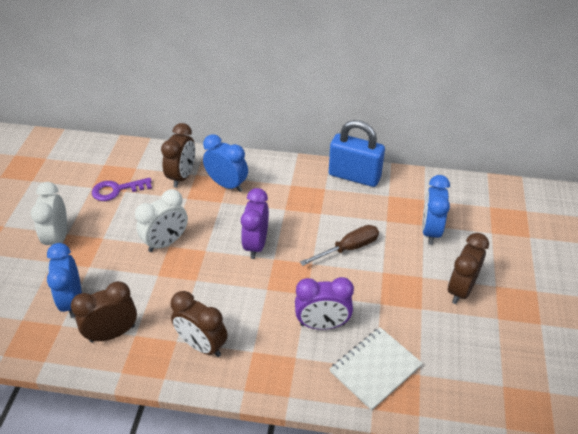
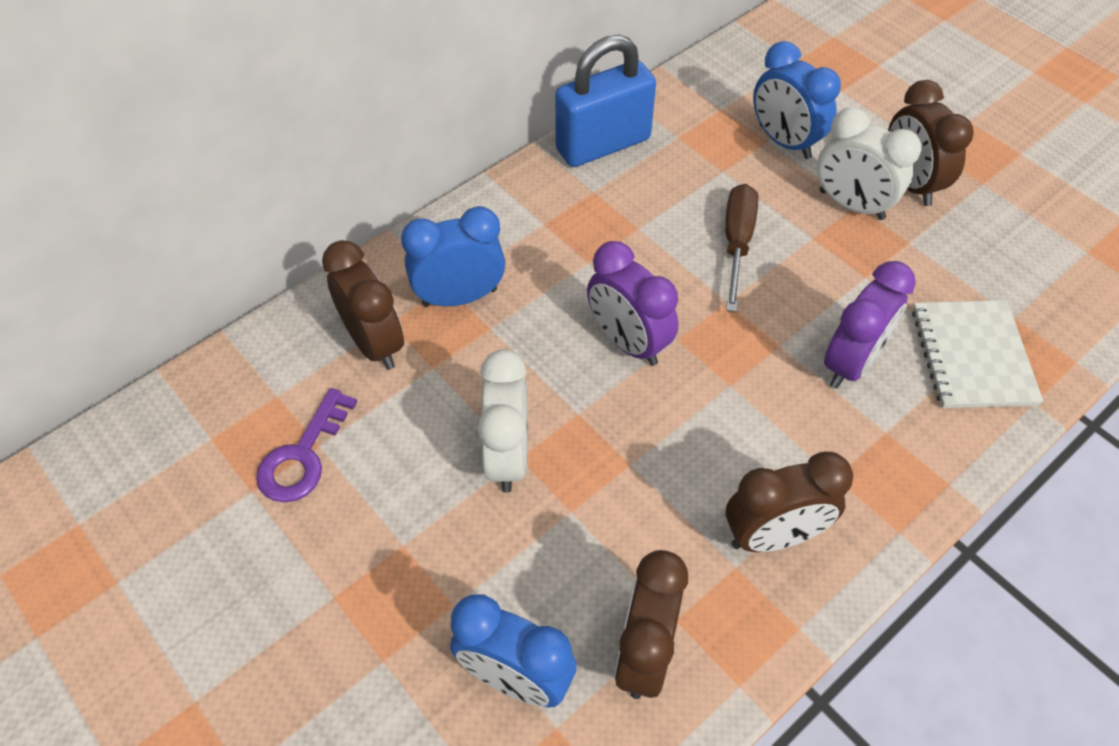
camera: 50 degrees left, 10 degrees up
white clock [31,182,67,245] -> white clock moved to [817,108,922,220]

